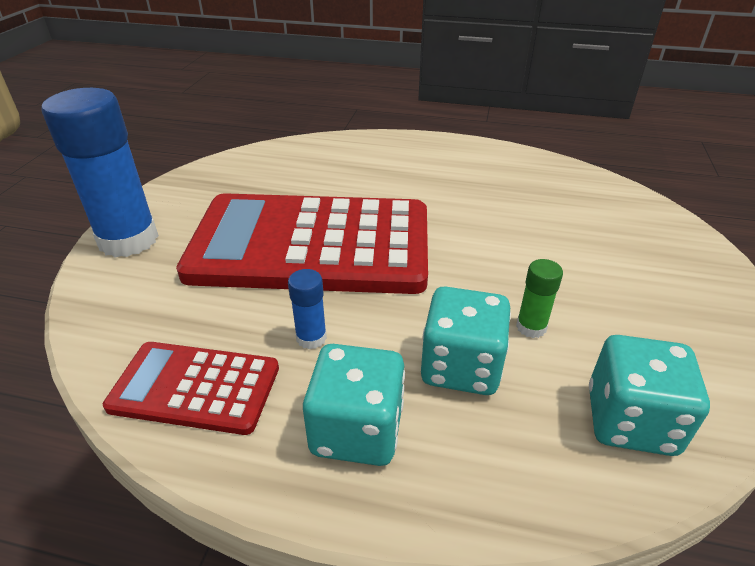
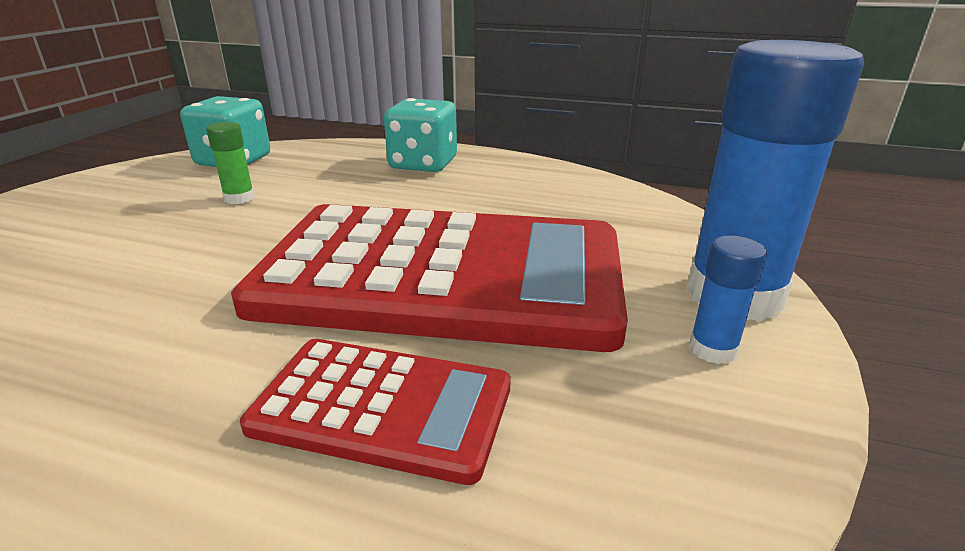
camera: 175 degrees left, 10 degrees down
red calculator [103,342,279,435] -> red calculator moved to [240,339,511,485]
blue glue stick [288,269,327,349] -> blue glue stick moved to [689,235,767,364]
turquoise dice [421,286,511,395] -> none

